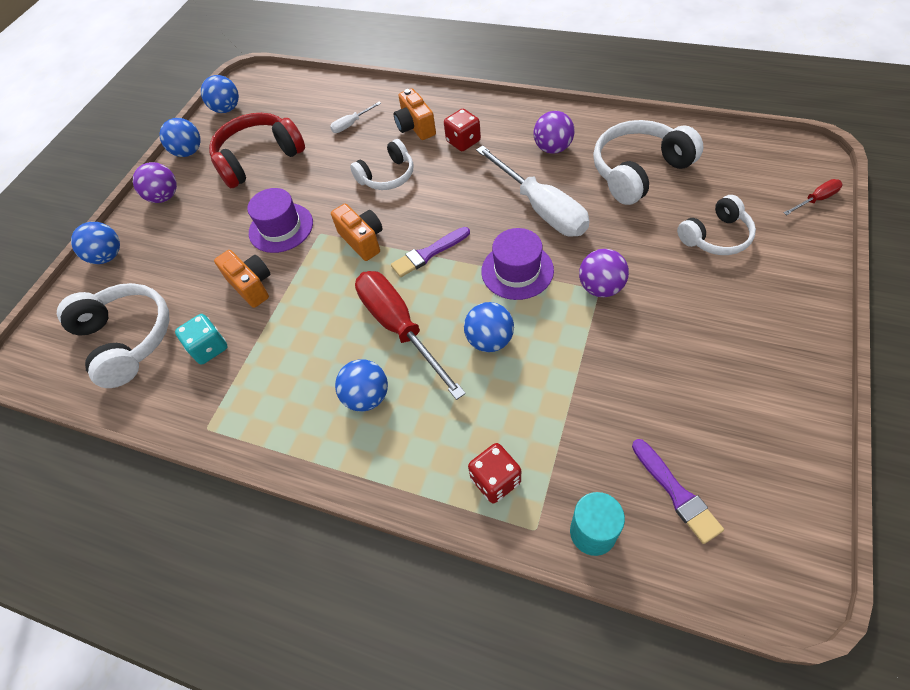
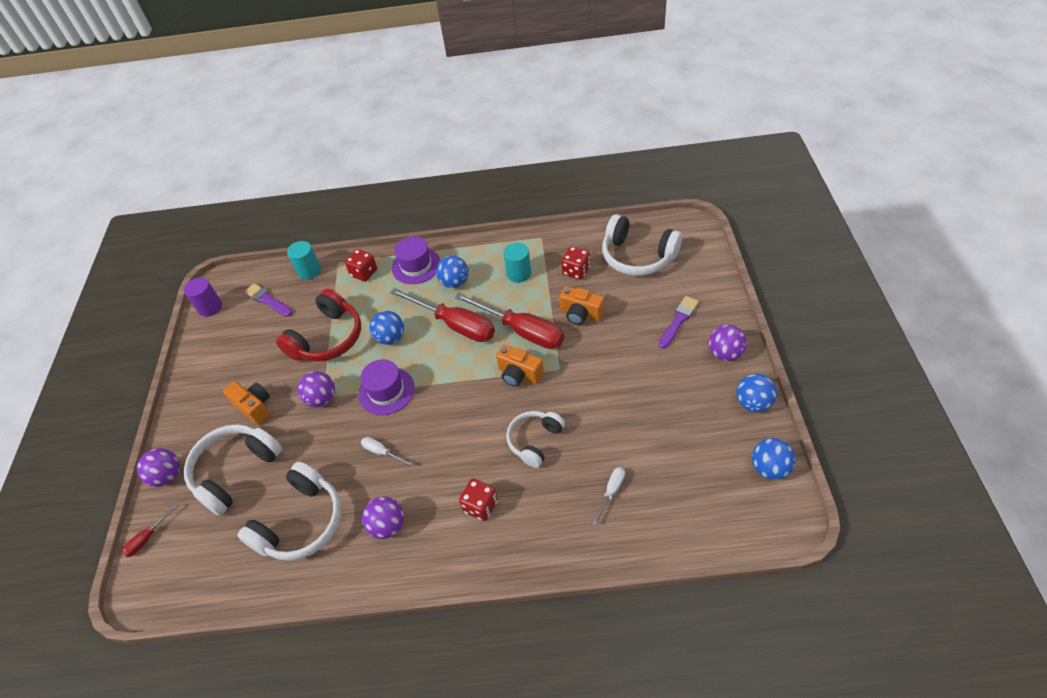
camera: 155 degrees right, 5 degrees down
blue ball [71,222,120,264] -> none
turquoise dice [175,314,228,364] -> red dice [561,246,590,280]
red headphones [209,113,305,188] -> red headphones moved to [276,289,361,361]
purple hat [247,188,313,253] -> purple hat moved to [392,236,440,284]
purple brush [391,227,470,277] -> purple brush moved to [659,296,699,349]
orange camera [394,89,436,140] -> orange camera moved to [223,381,270,425]
white screwdriver [476,146,589,237] -> white screwdriver [361,437,413,466], size x0.44
white headphones [677,195,756,255] -> white headphones [184,424,282,516], size x1.57
none -> purple ball [137,448,180,487]
none -> purple cylinder [184,278,222,317]
none -> red screwdriver [455,293,564,349]
none -> turquoise cylinder [503,243,531,283]

